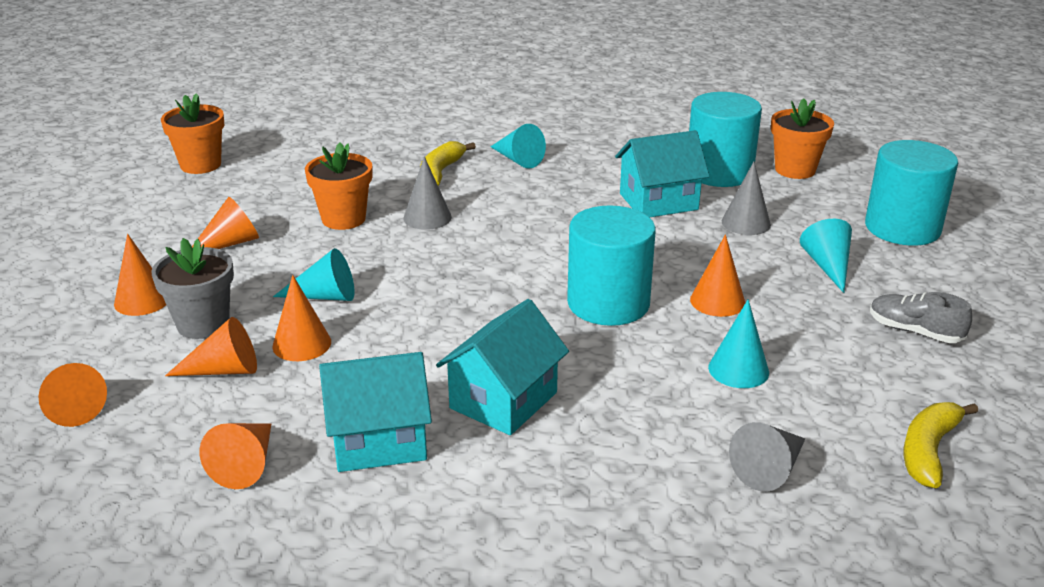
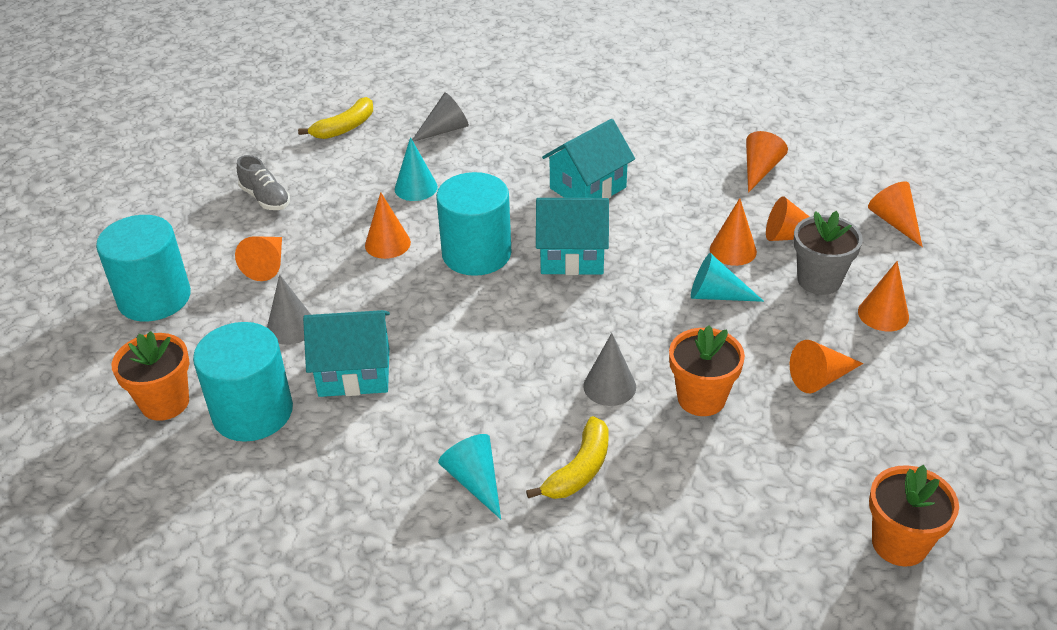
camera: 165 degrees left, 10 degrees up
turquoise house [319,352,432,472] -> turquoise house moved to [536,198,609,275]
turquoise cone [800,219,852,293] -> orange cone [235,236,282,281]

